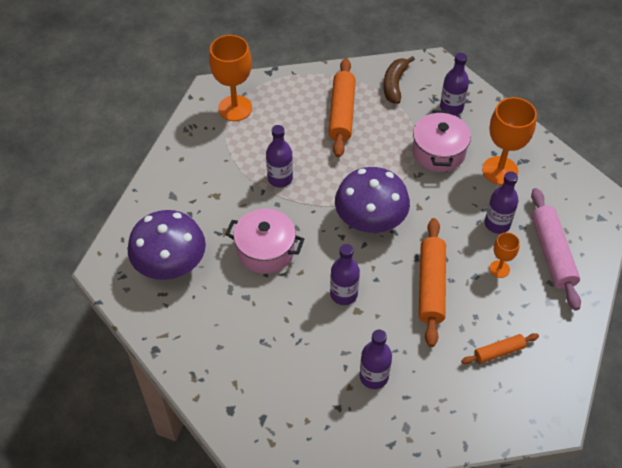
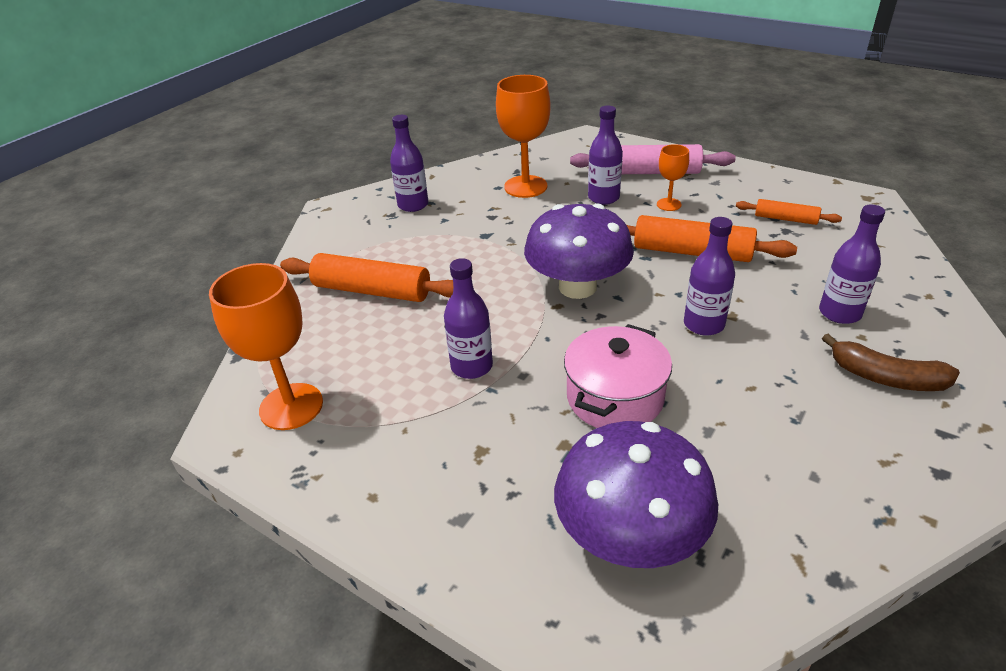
camera: 75 degrees left, 15 degrees down
brown banana [383,56,415,104] -> brown banana moved to [822,334,960,391]
pink pot [412,110,471,172] -> none
orange rolling pin [461,333,539,364] -> orange rolling pin turned 60 degrees counterclockwise [736,199,842,225]

